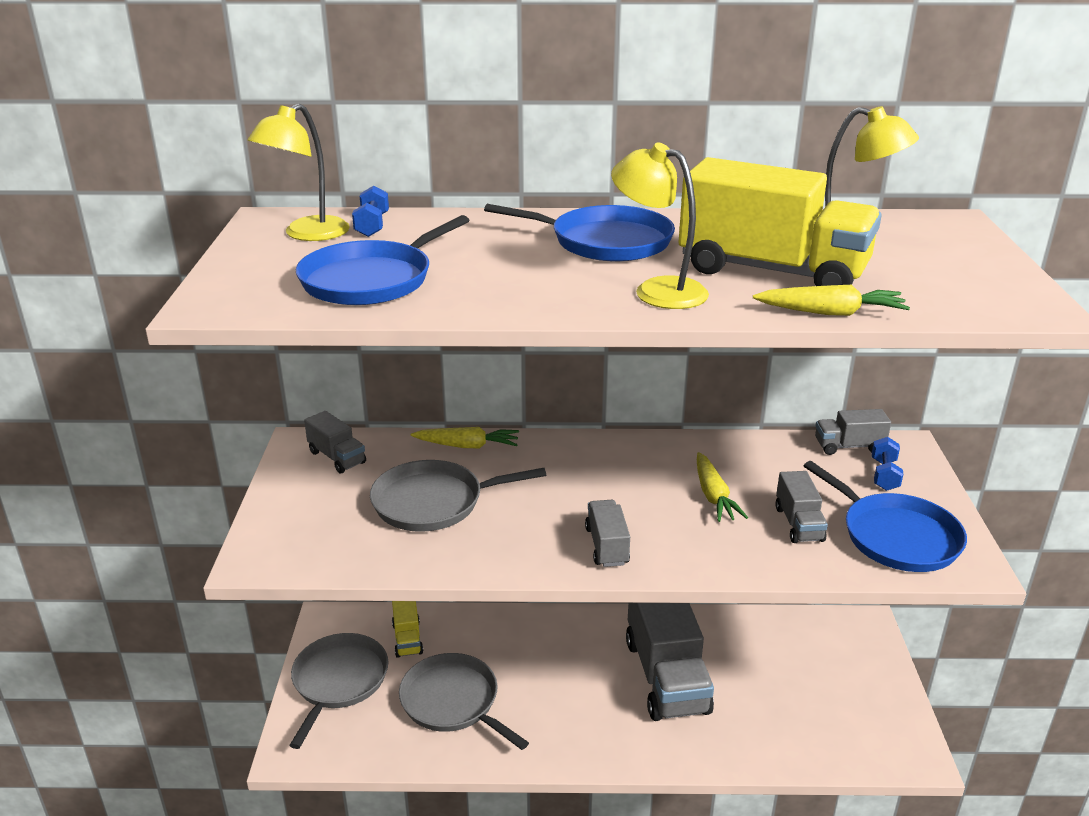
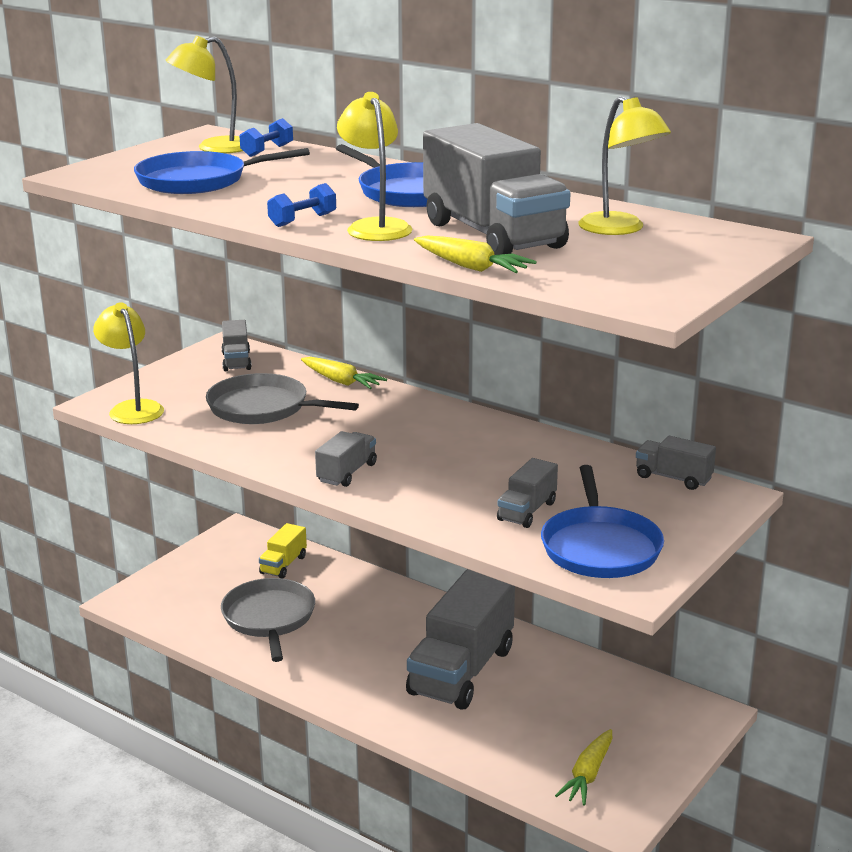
camera: 35 degrees right, 5 degrees down
grey pan [289,633,388,749] -> none
yellow truck [678,157,882,286] -> grey truck [423,123,570,255]
yellow carrot [697,452,748,522] -> yellow carrot moved to [555,729,612,805]
blue dumbbell [872,437,903,491] -> blue dumbbell moved to [267,183,336,227]
none -> yellow lamp [93,302,164,424]

